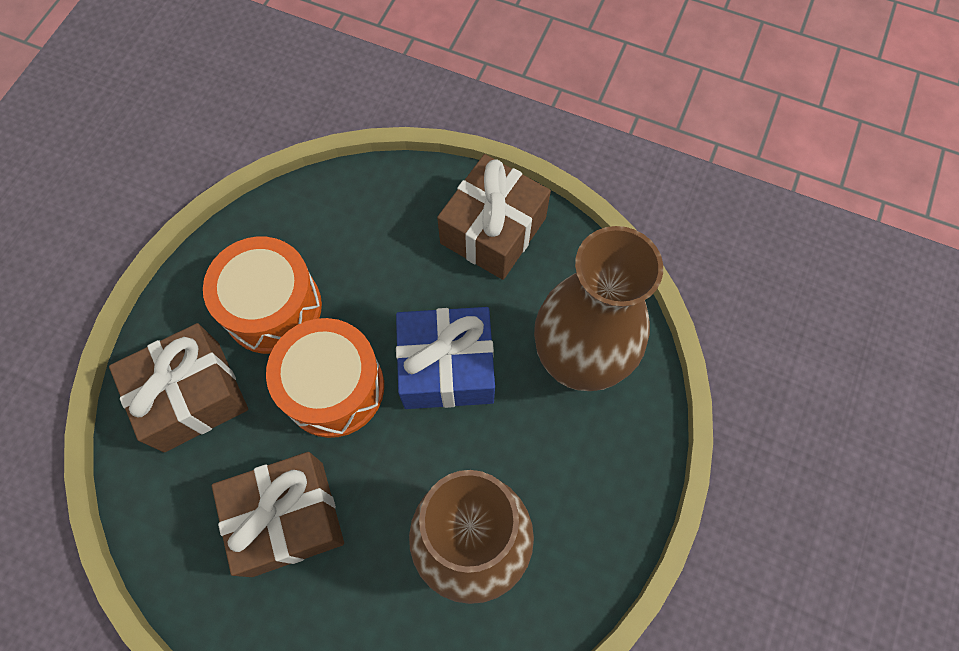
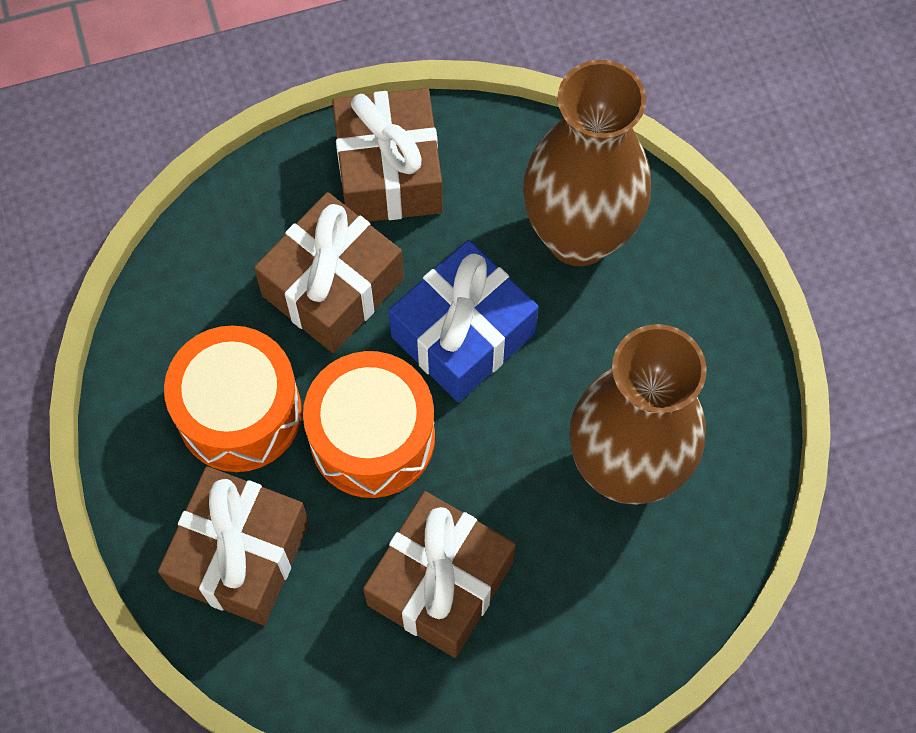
camera: 40 degrees left, 0 degrees up
none -> brown gift [254,192,404,353]

